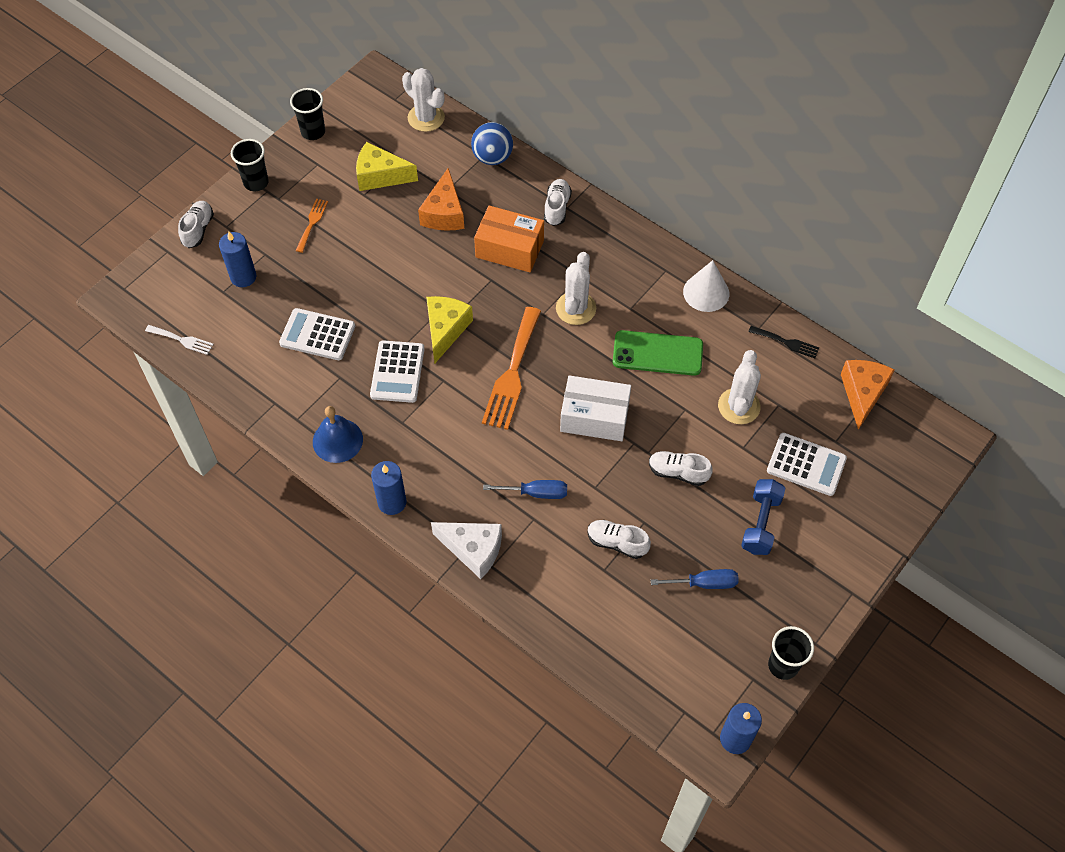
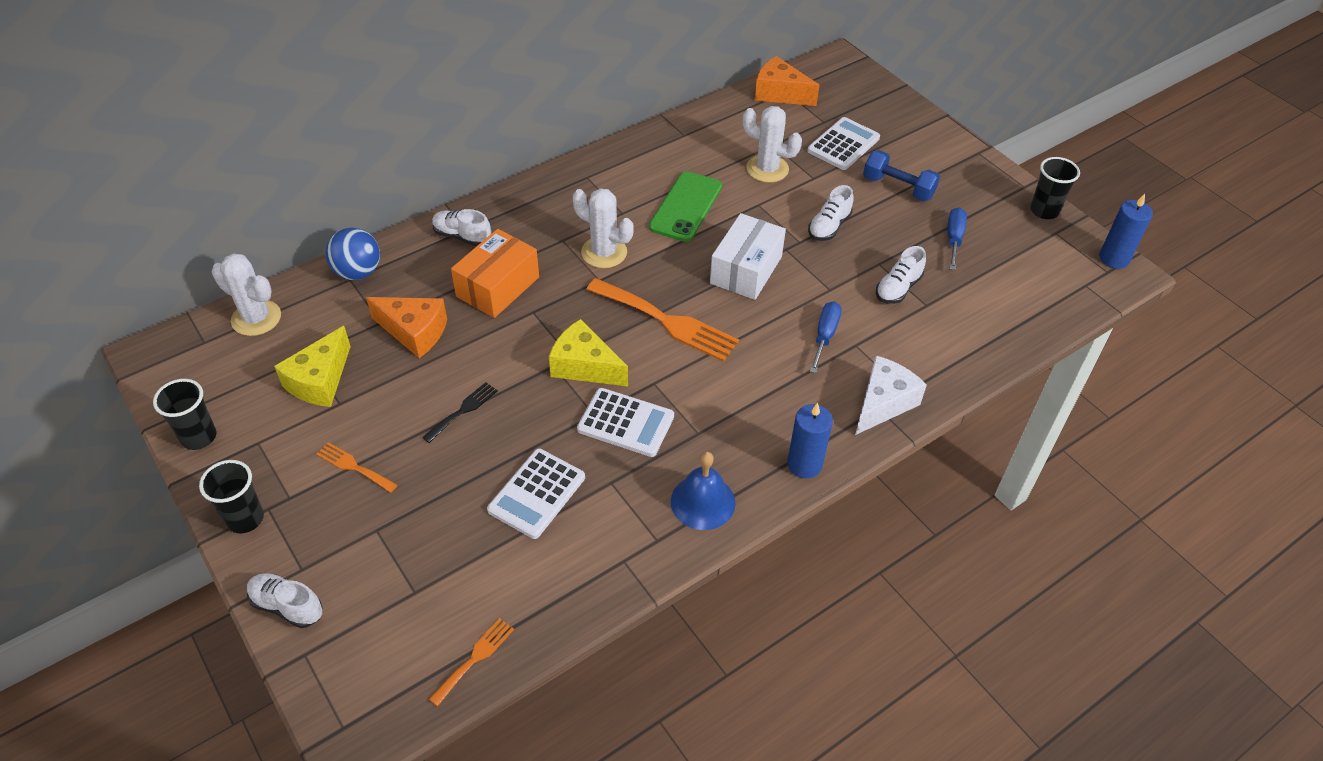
camera: 75 degrees left, 10 degrees down
white fork [145,325,214,355] -> orange fork [429,618,514,706]
blue candle [219,231,256,287] -> none
white cactus [402,68,445,132] -> white cactus turned 60 degrees clockwise [212,253,281,336]
white cone [683,260,729,312] -> none
black fork [748,326,819,358] -> black fork moved to [422,382,498,443]

